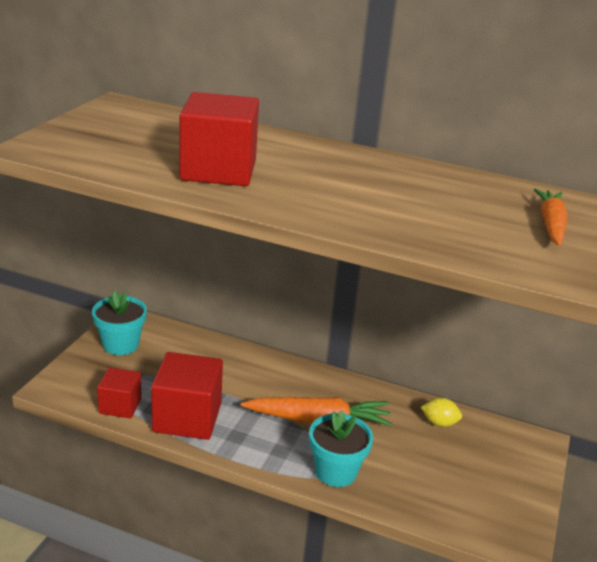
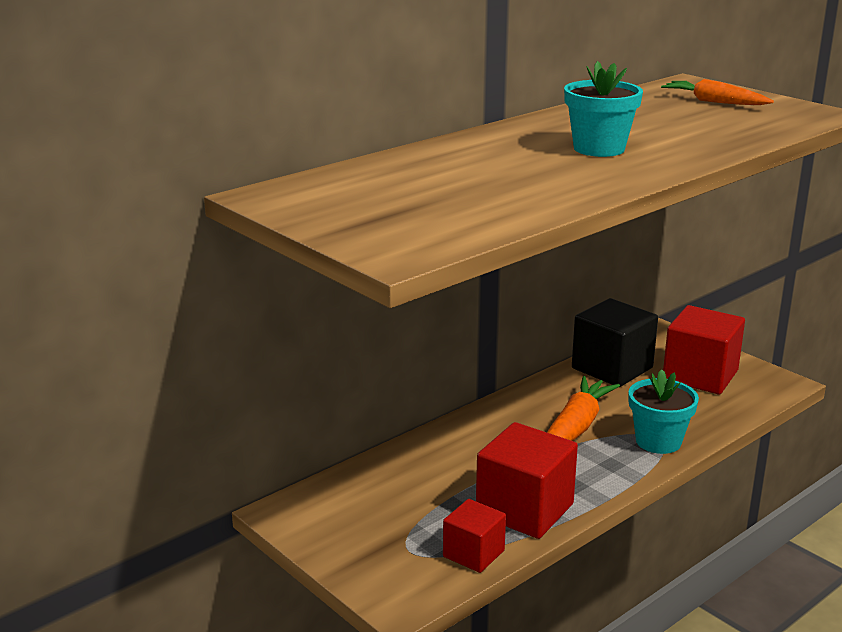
camera: 60 degrees left, 5 degrees down
turquoise flower pot [92,290,147,355] -> turquoise flower pot moved to [564,61,643,157]
red cube [179,92,259,186] -> red cube moved to [663,305,745,394]
yellow lemon [421,398,462,427] -> black cube [572,298,658,387]

